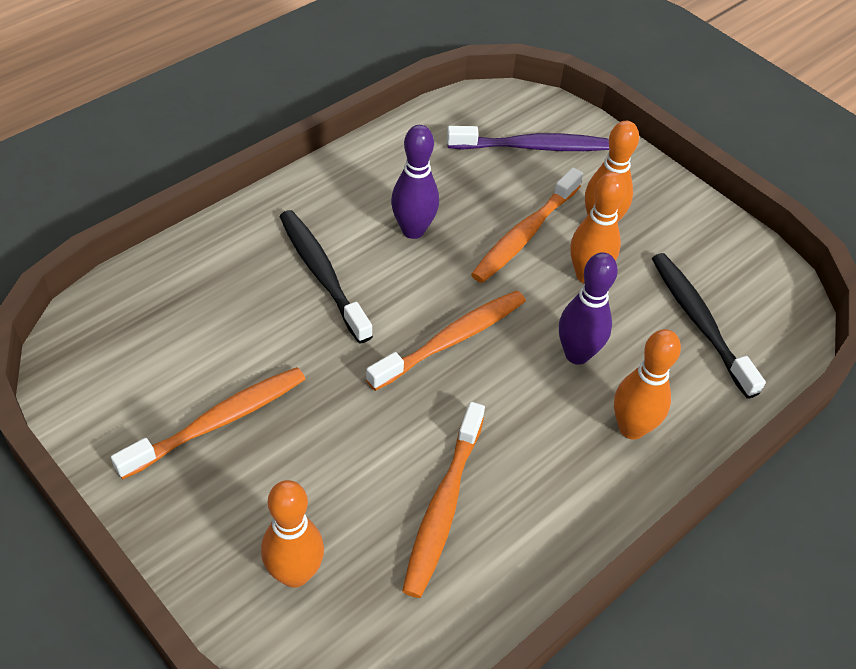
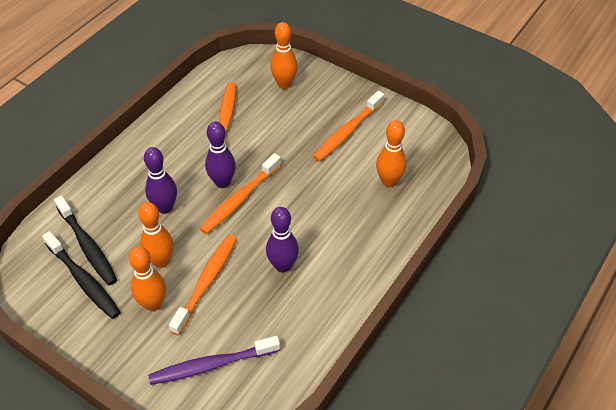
camera: 170 degrees right, 0 degrees up
black toothbrush [279,210,373,344] -> black toothbrush moved to [42,231,121,319]
orange bowling pin [614,329,681,440] -> orange bowling pin moved to [376,120,407,187]
none -> purple bowling pin [205,121,236,188]

